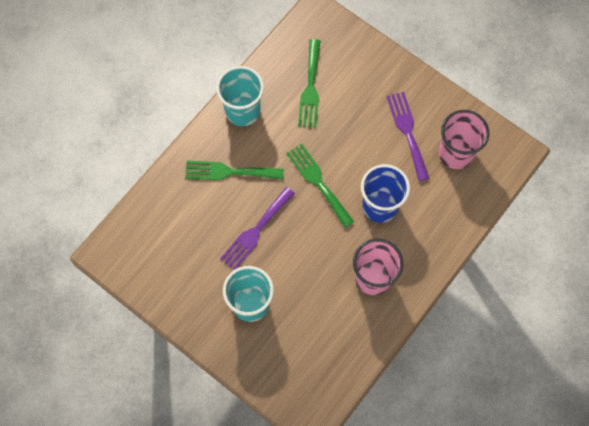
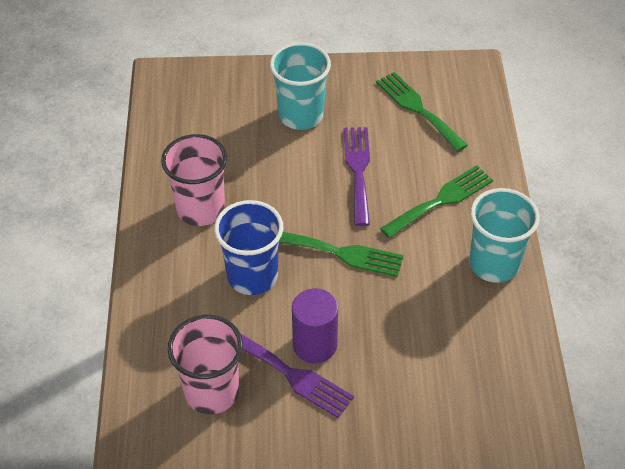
camera: 140 degrees right, 20 degrees down
green fork [298,39,321,128] -> green fork moved to [376,72,468,152]
none -> purple cylinder [292,288,338,363]

